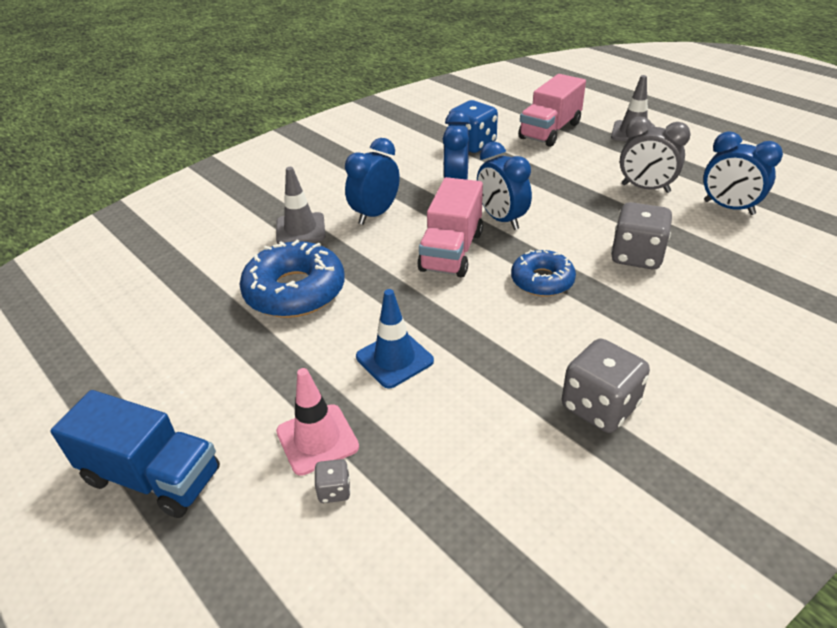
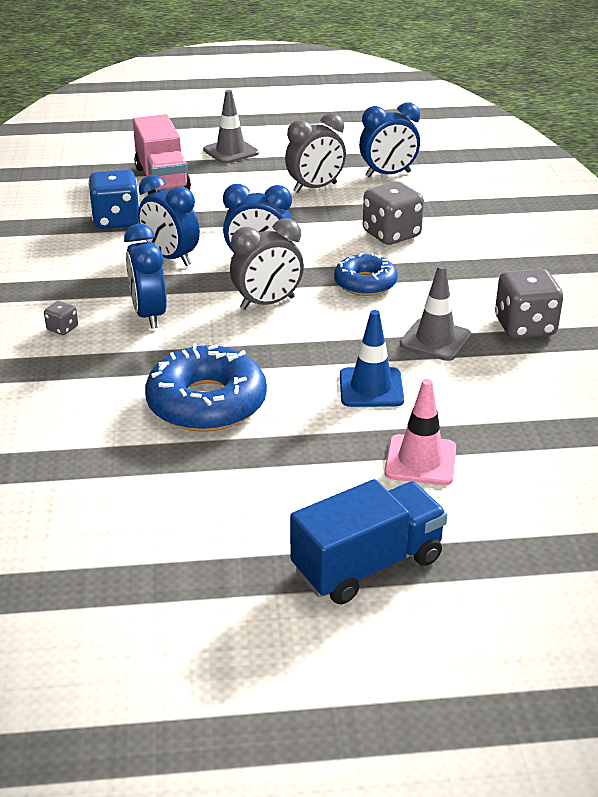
camera: 55 degrees left, 5 degrees down
grey traffic cone [276,167,325,244] -> grey traffic cone moved to [400,265,471,361]
grey dice [314,459,351,503] -> grey dice moved to [44,301,78,335]
pink truck [417,177,483,278] -> grey clock [230,218,304,310]

